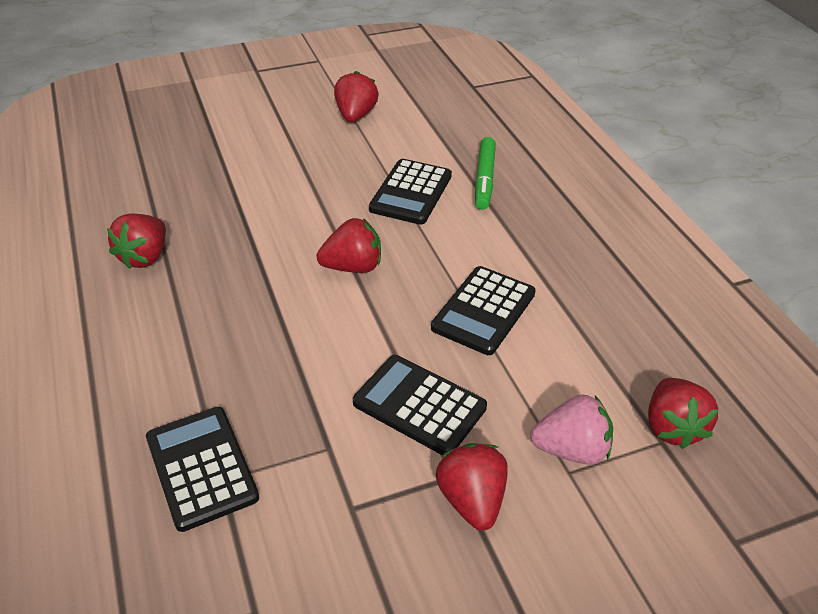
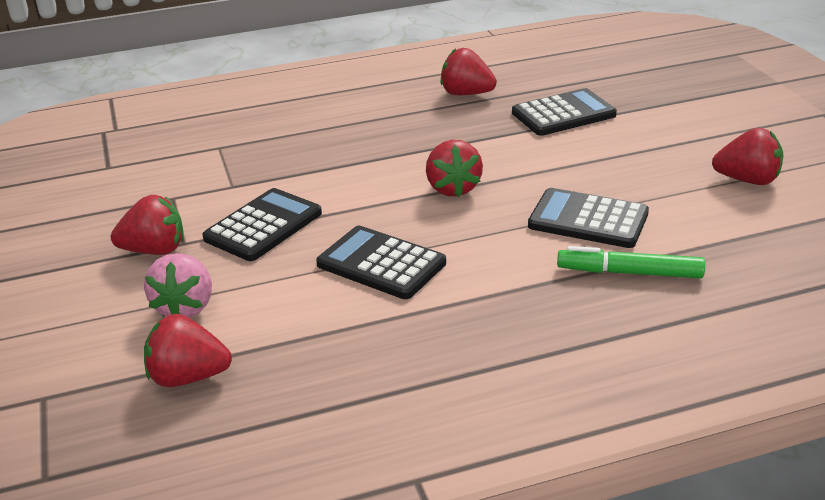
camera: 95 degrees right, 10 degrees down
black calculator [146,407,259,532] -> black calculator moved to [512,88,617,136]

